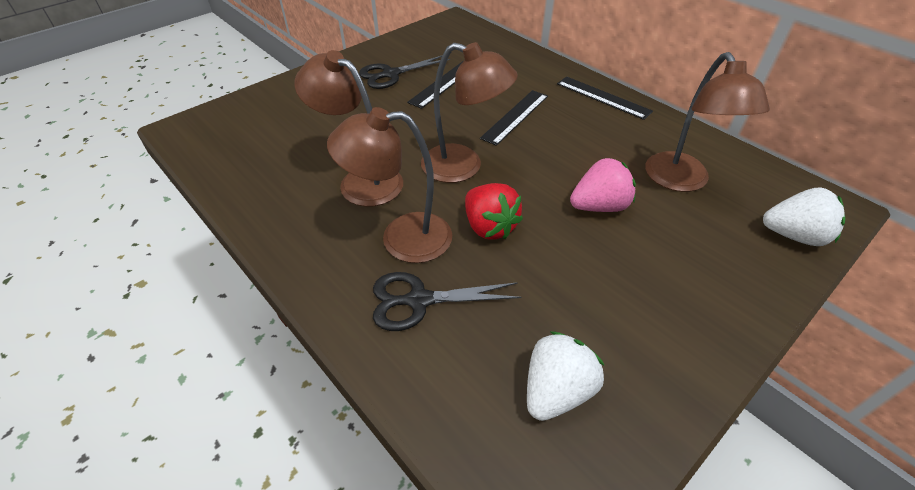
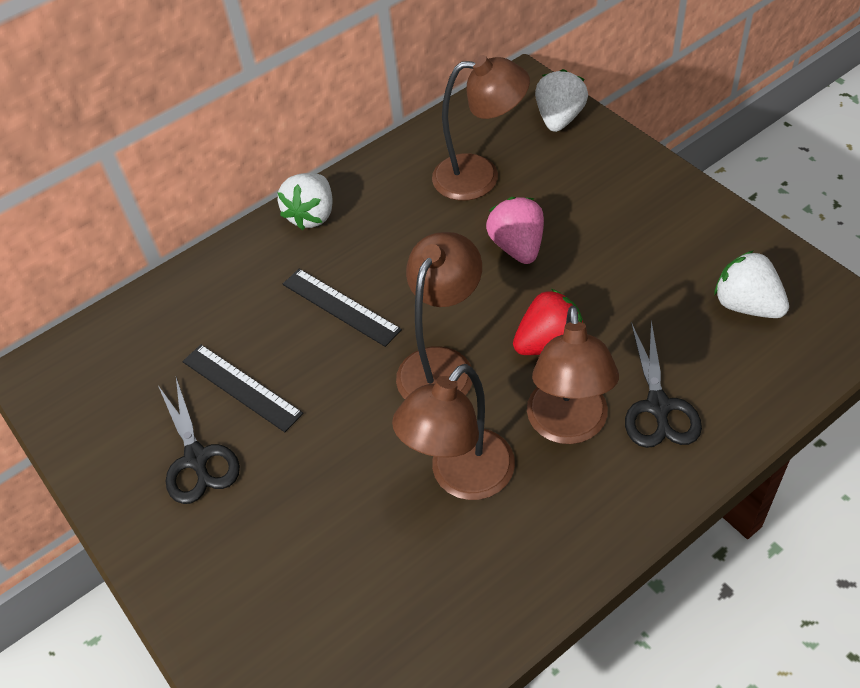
camera: 80 degrees left, 5 degrees up
black ruler [557,76,653,120] -> white strawberry [278,173,333,230]

